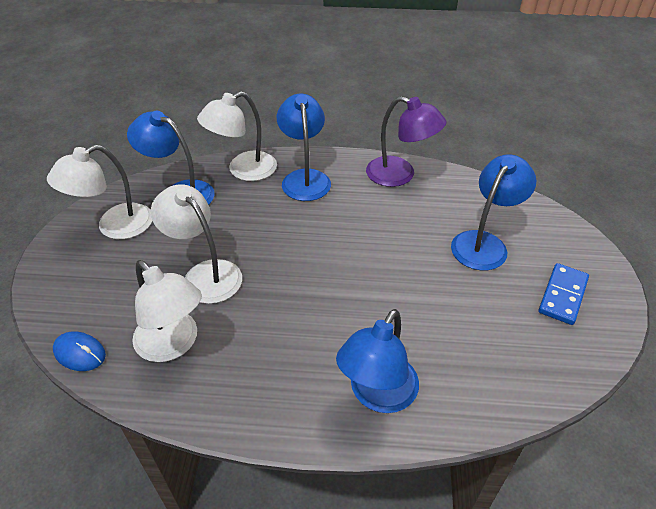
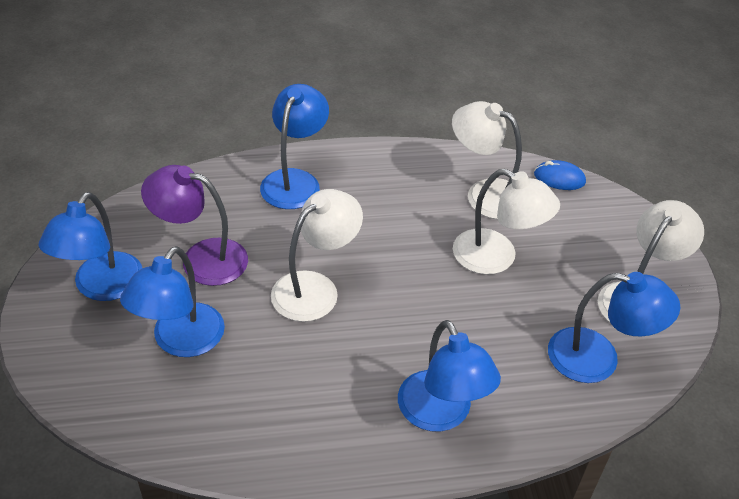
camera: 165 degrees right, 0 degrees up
white lamp [197,91,277,181] -> white lamp moved to [271,189,363,322]
purple lamp [366,96,446,187] -> purple lamp moved to [141,165,248,286]
blue domino [538,263,589,325] -> blue lamp [39,192,142,301]

